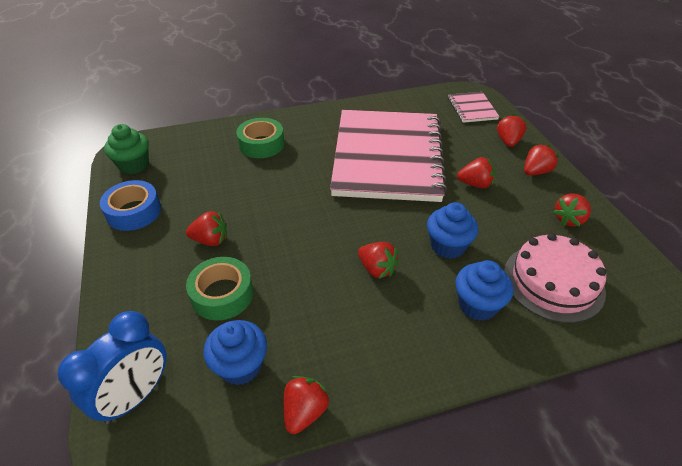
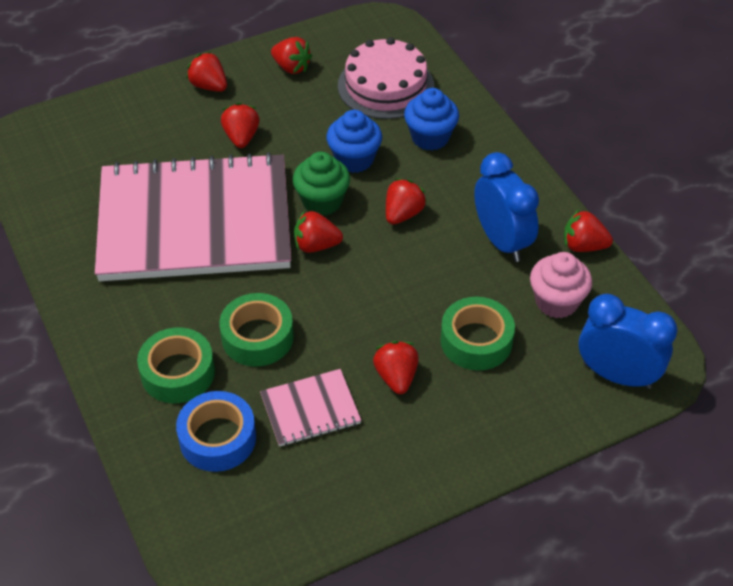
camera: 100 degrees left, 5 degrees up
blue tape [100,180,161,231] -> blue tape moved to [176,391,256,472]
green cupcake [104,124,149,174] -> green cupcake moved to [293,152,350,216]
blue cupcake [203,320,267,385] -> pink cupcake [530,252,592,318]
pink notebook [448,92,500,123] -> pink notebook moved to [260,369,361,447]
red strawberry [497,114,527,147] -> red strawberry moved to [294,210,343,253]
none -> green tape [219,293,294,367]
none -> blue clock [474,152,539,262]

